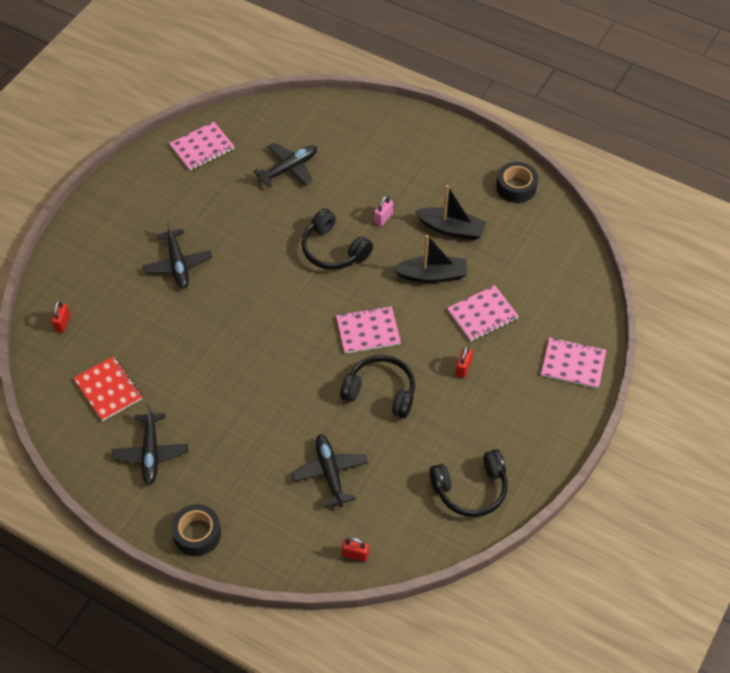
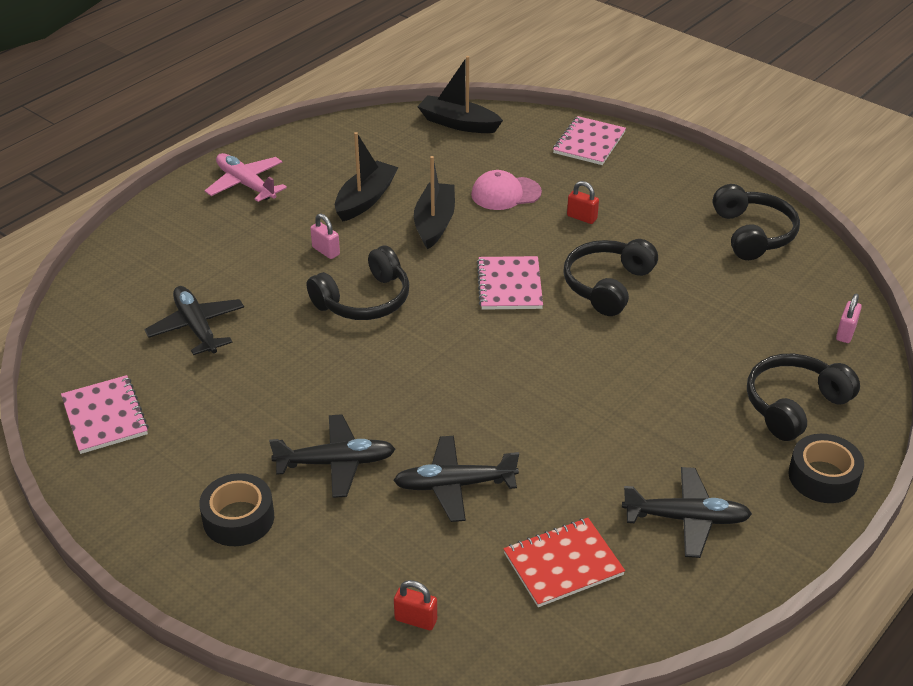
camera: 80 degrees left, 15 degrees down
black plane [292,434,368,507] -> black plane moved to [393,436,519,522]
red padlock [342,537,369,562] -> pink padlock [836,294,862,343]
pink notebook [447,285,519,342] -> pink cap [471,170,542,210]
black tape [496,162,538,203] -> black tape moved to [199,473,274,546]
none -> pink plane [205,153,287,202]
none -> black boat [417,56,503,133]
none -> black headphones [747,354,860,441]

